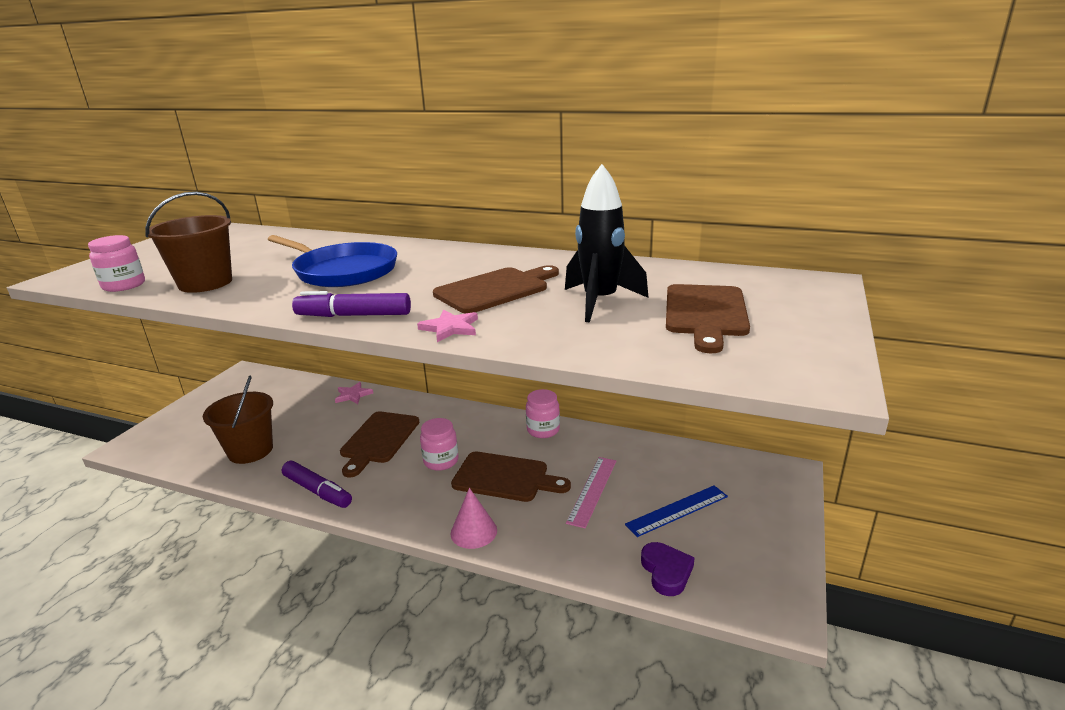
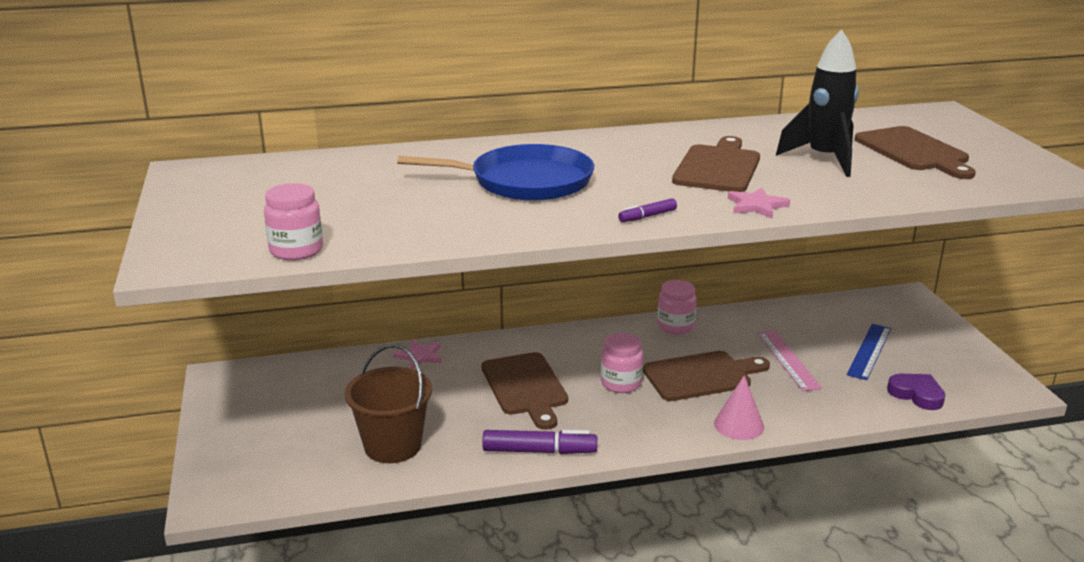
camera: 35 degrees left, 0 degrees up
brown bucket [145,192,232,293] -> none
purple marker [292,291,411,317] -> purple marker [618,198,677,222], size x0.52

